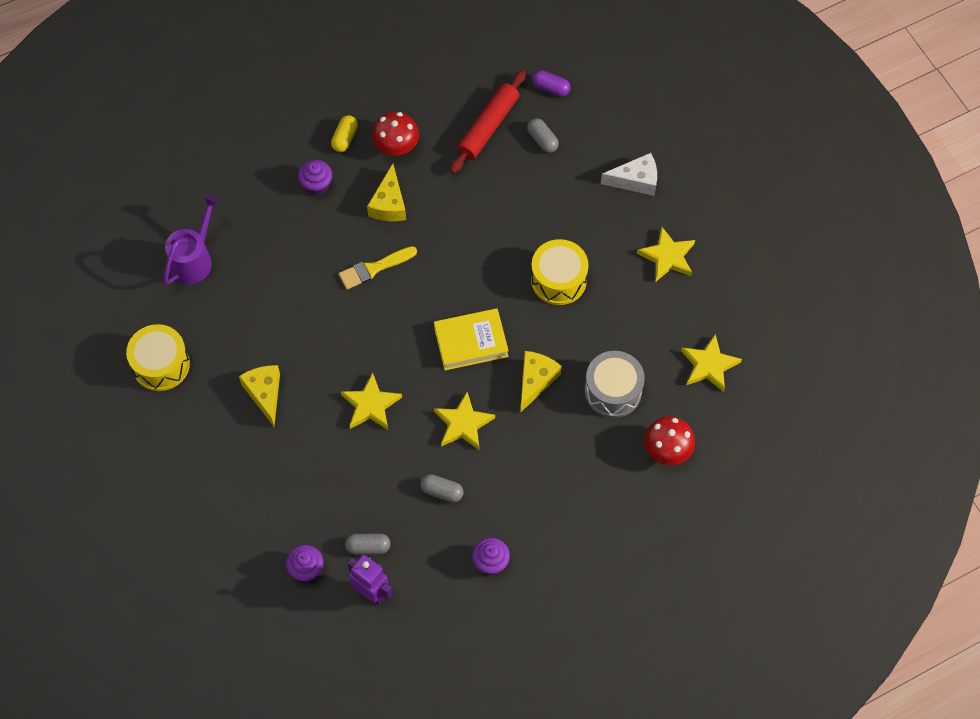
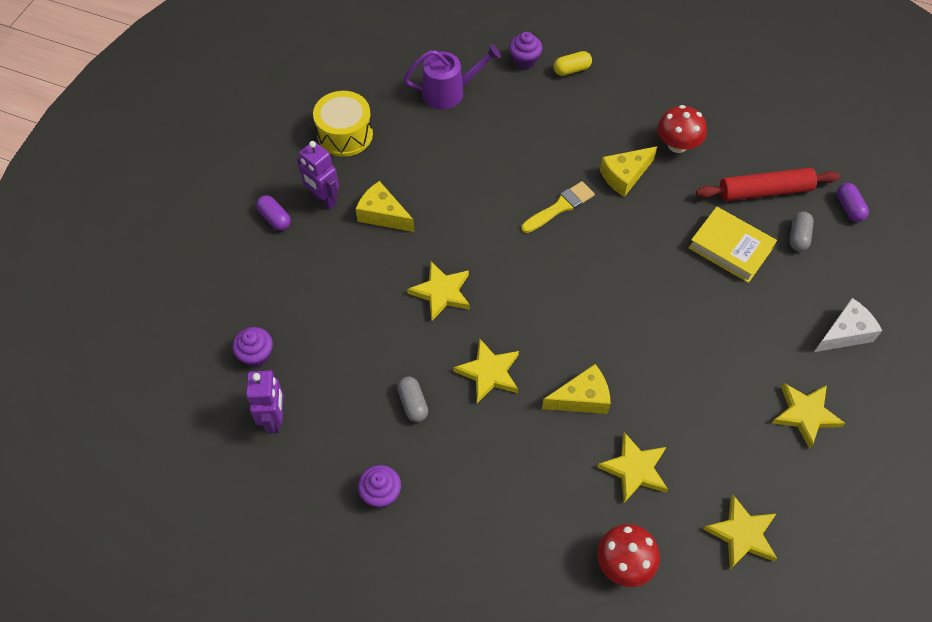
camera: 50 degrees right, 5 degrees down
yellow cheese [239,365,280,426] -> yellow cheese turned 90 degrees counterclockwise [356,181,415,232]
purple cupcake [298,160,332,195] -> purple cupcake moved to [509,32,542,69]
yellow capsule [331,115,358,152] -> yellow capsule moved to [553,51,592,76]
yellow brush [339,246,417,290] -> yellow brush turned 120 degrees clockwise [521,181,595,233]
grey capsule [345,533,391,555] -> none
yellow book [434,308,509,370] -> yellow book moved to [688,207,777,283]
yellow drum [531,239,589,305] -> none
grey drum [585,351,645,418] -> yellow star [597,432,668,503]
white cheese [601,153,657,196] -> white cheese turned 75 degrees counterclockwise [814,298,882,352]
none -> purple capsule [256,195,291,231]
none -> purple robot [297,141,339,210]

